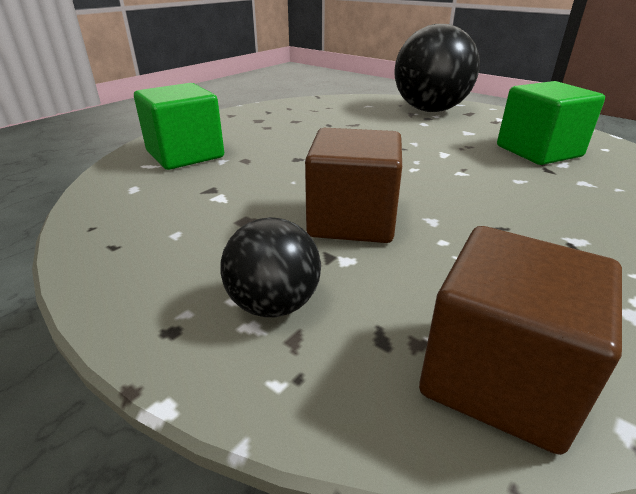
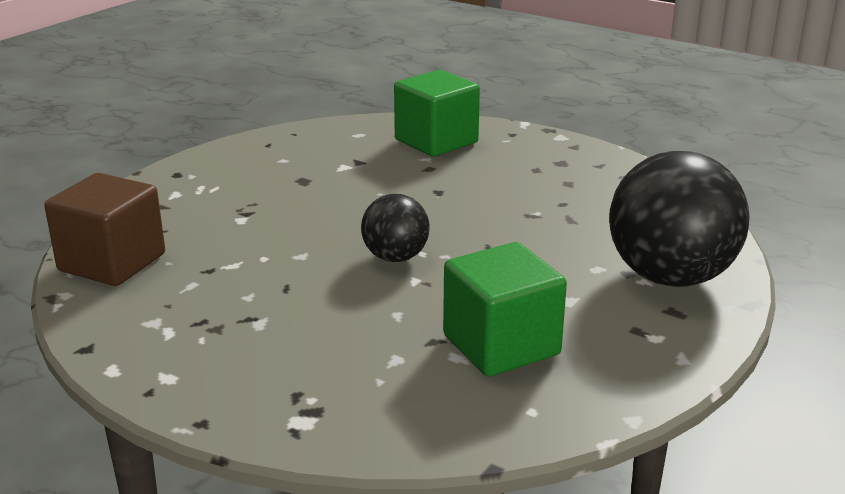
camera: 85 degrees right, 5 degrees down
black ball [221,217,321,317] -> black ball moved to [361,194,430,262]
brown cube [305,128,402,243] -> none

